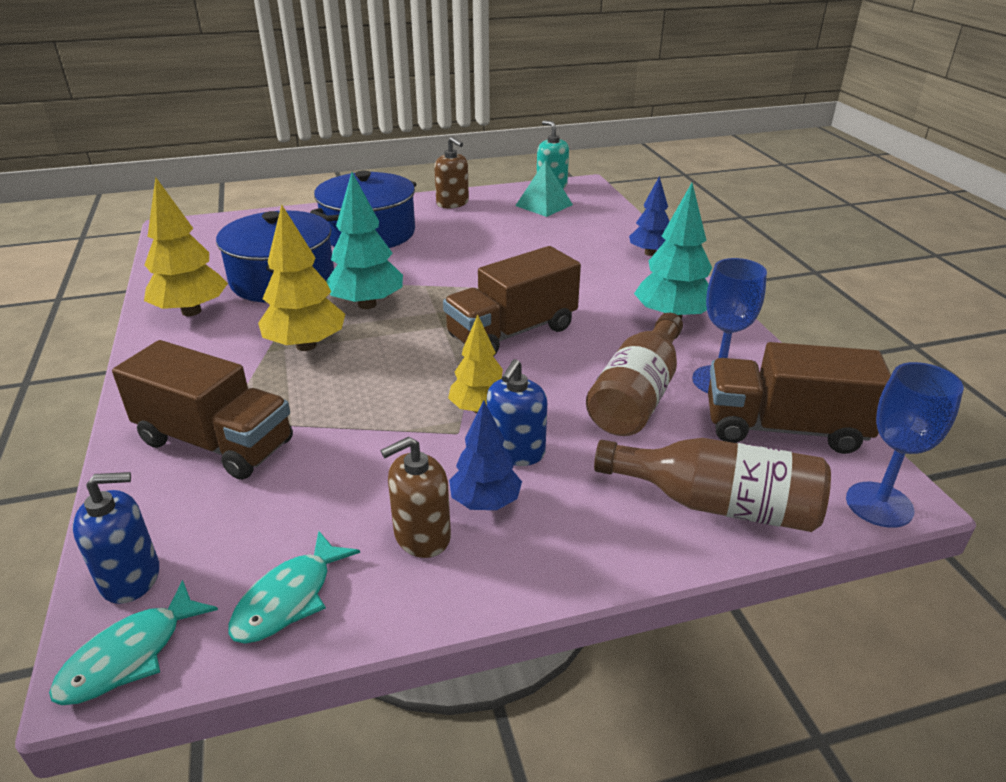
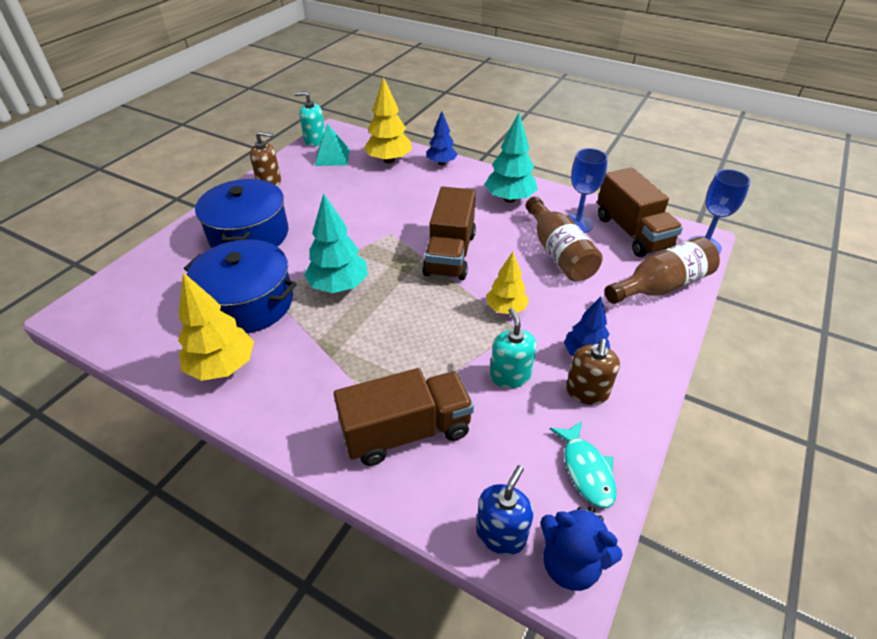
camera: 45 degrees left, 10 degrees up
turquoise fish [49,580,218,705] -> blue teddy bear [540,506,623,591]
yellow tree [258,204,345,351] -> yellow tree moved to [364,77,412,164]
blue soap dispenser [487,359,547,466] -> none
brown truck [708,342,891,454] -> brown truck turned 75 degrees counterclockwise [597,167,683,257]
none -> turquoise soap dispenser [490,308,537,388]

